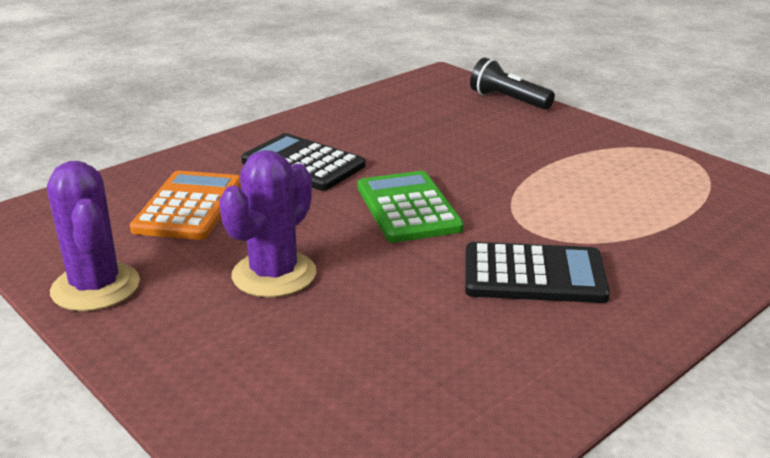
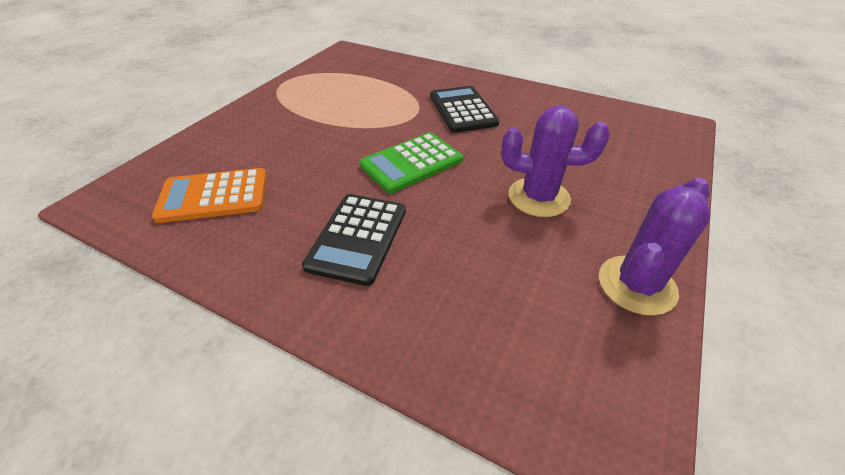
camera: 110 degrees left, 15 degrees up
orange calculator [130,171,241,240] -> orange calculator moved to [152,168,267,223]
black flashlight [470,58,555,110] -> none

